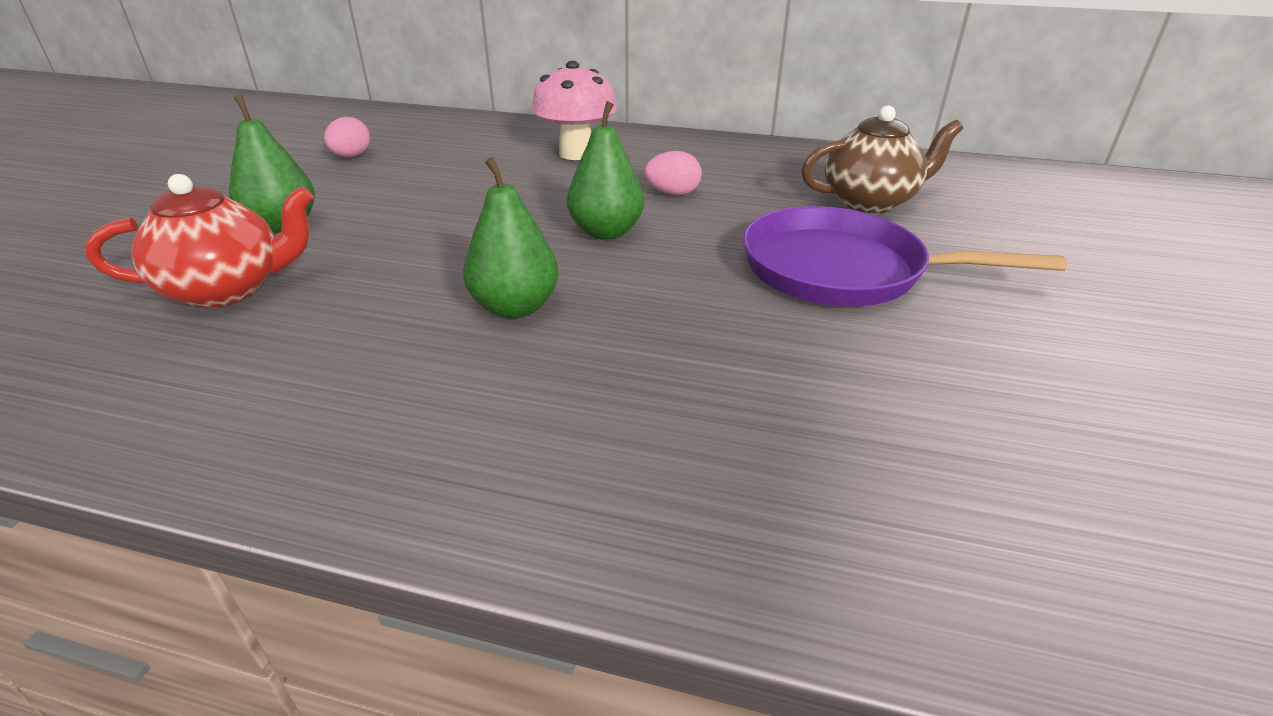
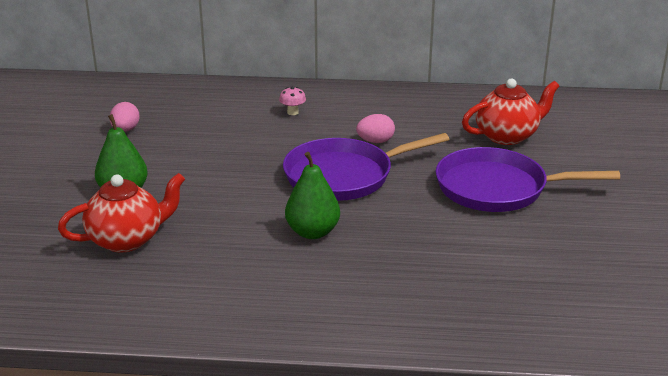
camera: 10 degrees left, 5 degrees down
pink mushroom [532,61,617,160] -> pink mushroom [279,87,306,115], size x0.44
green pear [567,101,644,240] -> purple pan [283,133,449,201]
brown teapot [801,105,963,213] -> red teapot [462,78,559,145]

